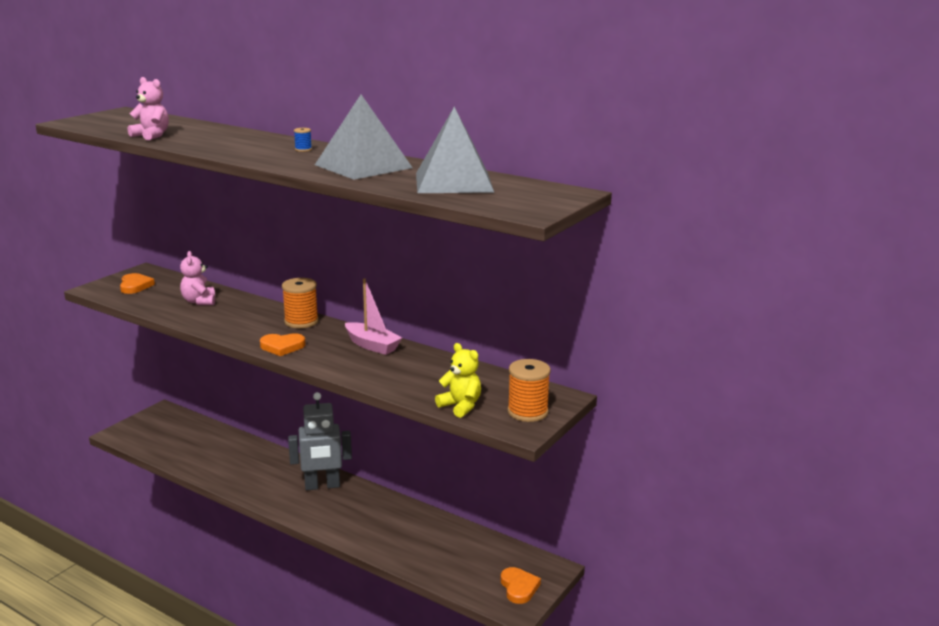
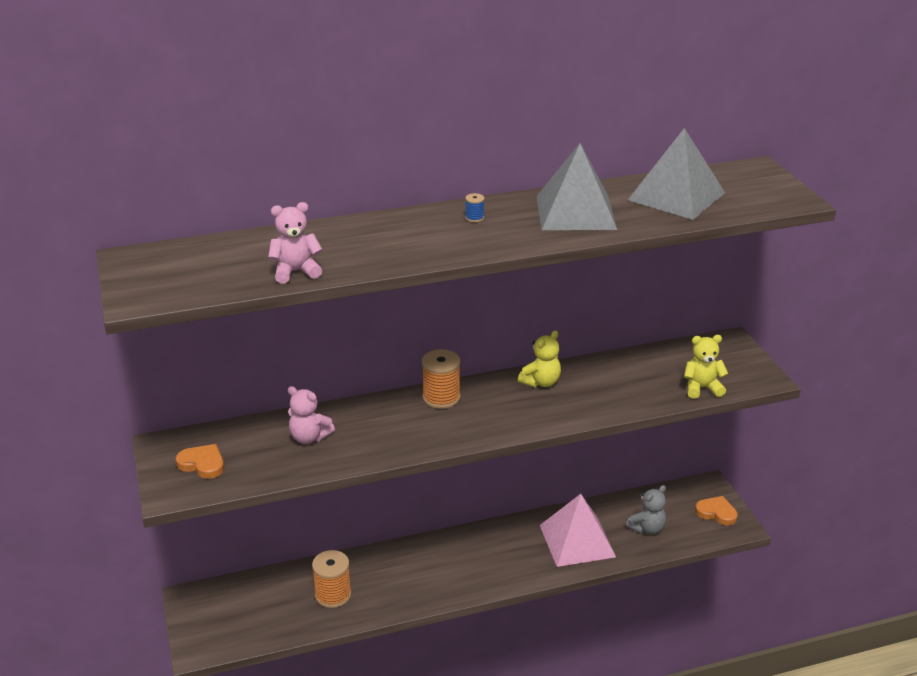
camera: 50 degrees left, 10 degrees up
orange heart [260,333,306,356] -> none
grey robot [288,392,352,490] -> none
pink boat [345,279,402,355] -> yellow teddy bear [518,330,561,387]
orange spool [508,359,551,422] -> orange spool moved to [312,550,351,608]
none -> pink pyramid [540,494,616,567]
none -> grey teddy bear [626,485,666,534]

